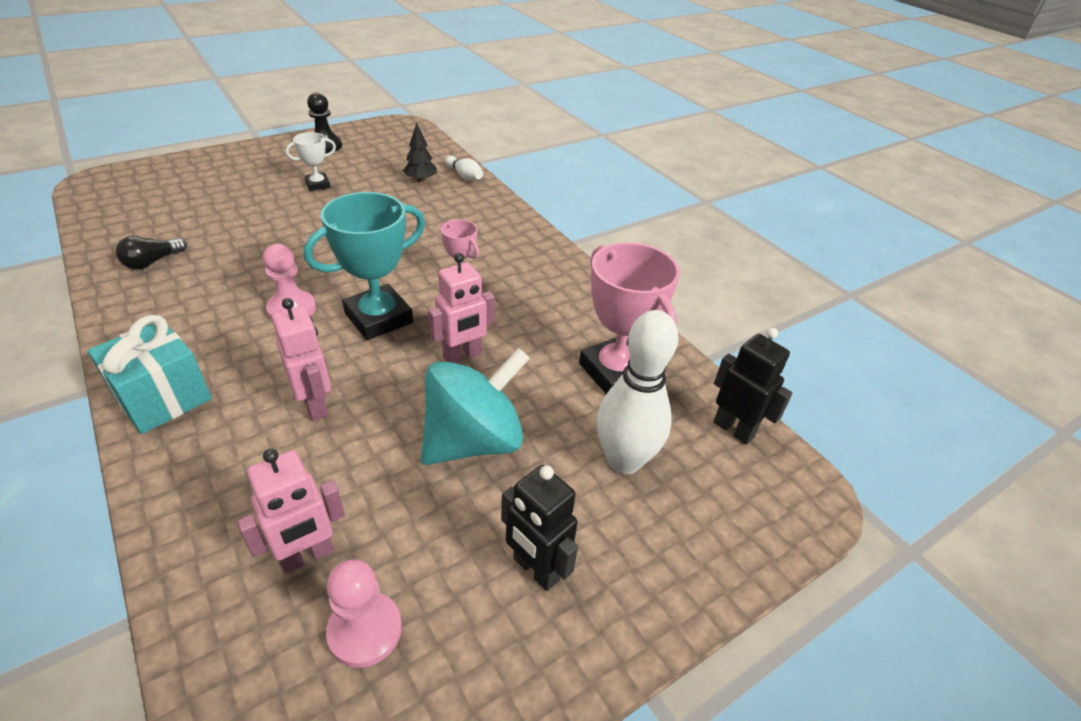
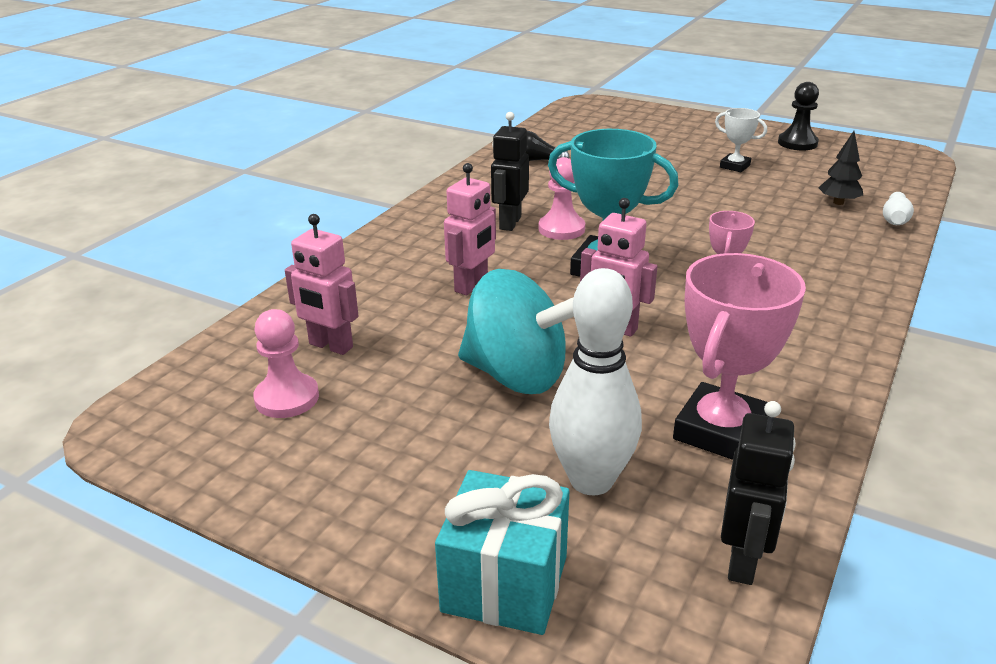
camera: 65 degrees right, 10 degrees down
turquoise gift [87,315,212,434] -> turquoise gift moved to [435,470,569,635]
black robot [501,465,578,591] -> black robot moved to [491,112,529,231]

